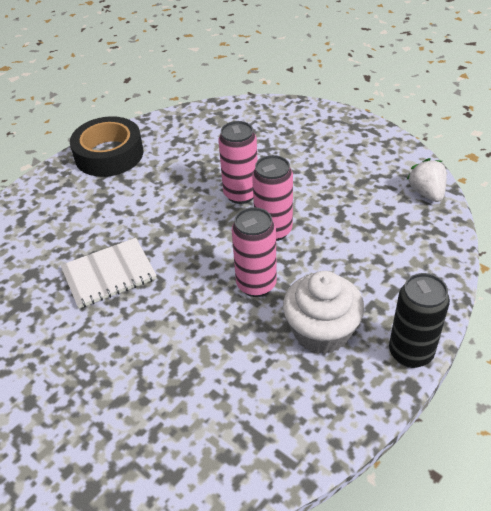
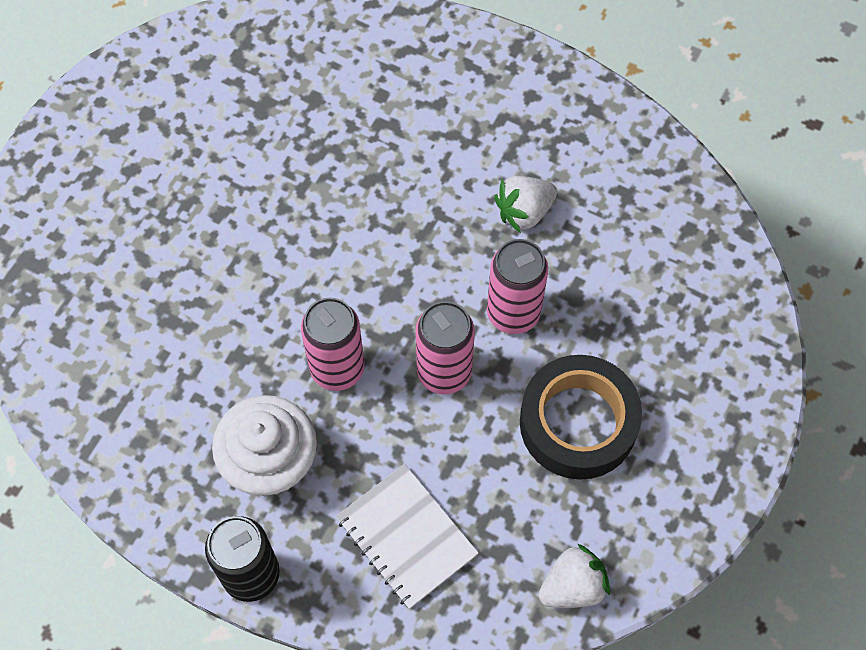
camera: 75 degrees right, 20 degrees up
white notebook [61,238,157,309] -> white notebook moved to [336,464,479,609]
black tape [70,116,144,177] -> black tape moved to [520,355,642,480]
none -> white strawberry [494,176,557,233]

